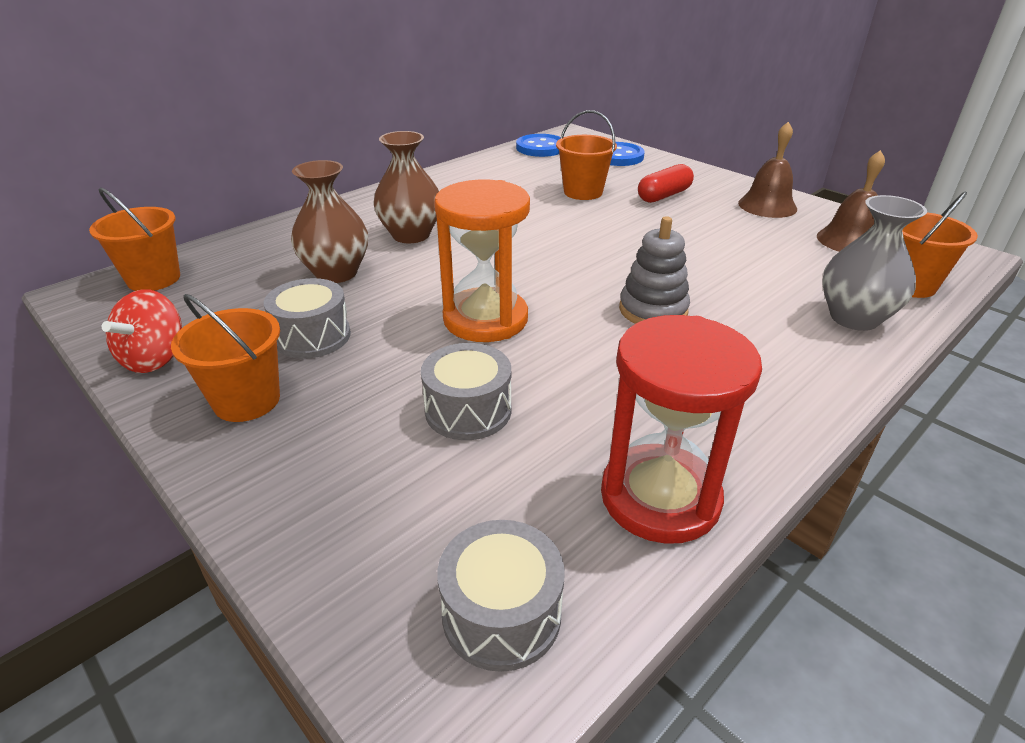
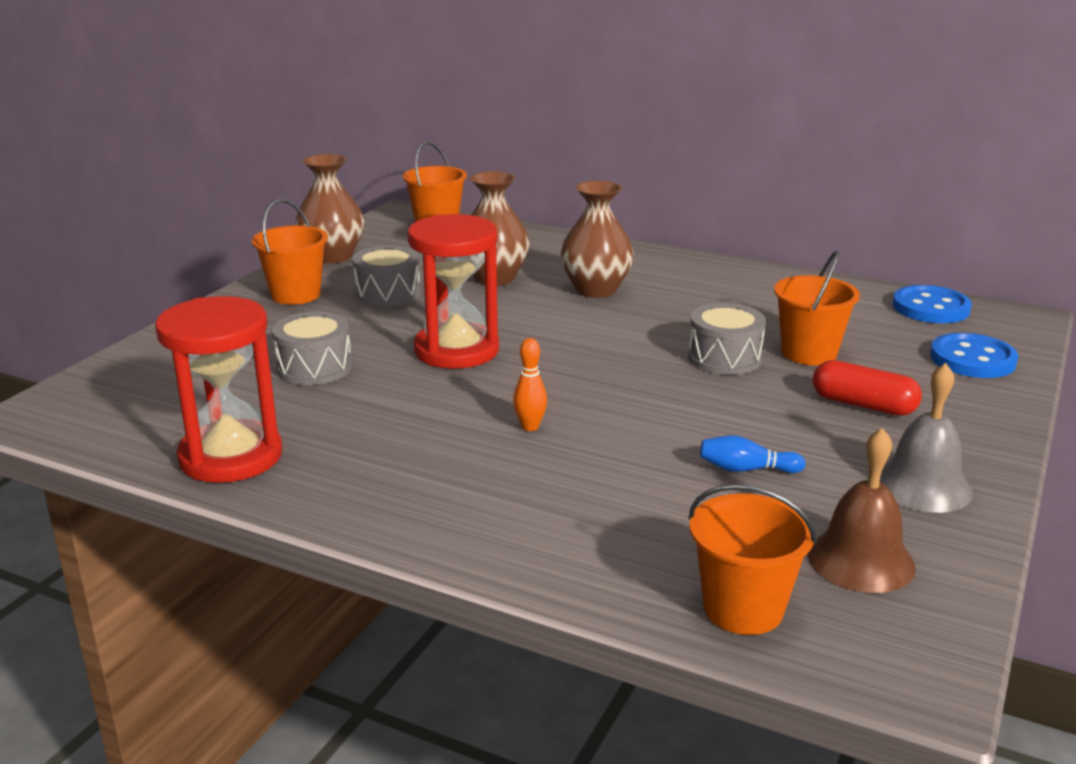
camera: 70 degrees right, 10 degrees down
red spinning top [102,289,182,373] -> brown vase [295,154,364,263]
orange hourglass [434,179,530,342] -> red hourglass [407,214,499,369]
grey drum [437,520,565,672] -> grey drum moved to [688,303,766,375]
grey stacking toy [619,216,690,324] -> orange bowling pin [513,338,547,431]
brown bell [738,122,797,218] -> grey bell [880,363,973,513]
grey vase [822,195,927,331] -> none
none -> blue bowling pin [700,435,806,473]

